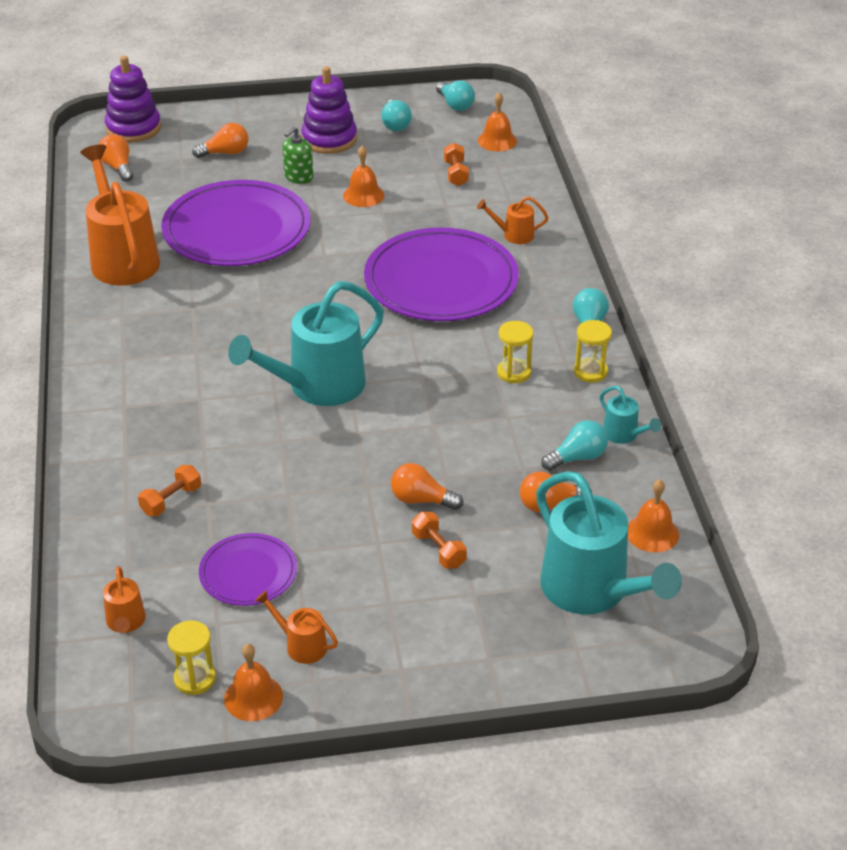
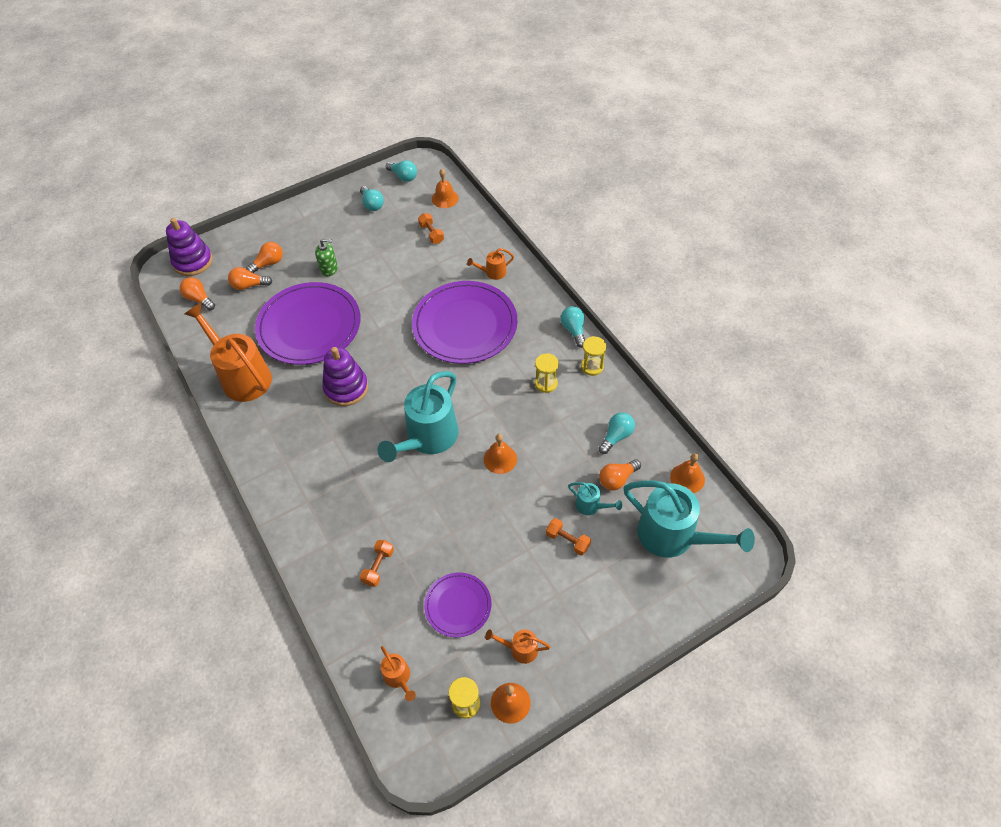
camera: 20 degrees left, 15 degrees up
green soap dispenser [282,127,313,184] -> green soap dispenser turned 105 degrees counterclockwise [315,239,338,276]
purple stacking toy [301,66,357,154] -> purple stacking toy moved to [322,347,368,406]
orange bell [343,146,384,207] -> orange bell moved to [484,434,517,474]
orange light bulb [391,463,463,510] -> orange light bulb moved to [228,267,272,290]
turquoise watering can [600,386,661,444] -> turquoise watering can moved to [568,482,623,515]

